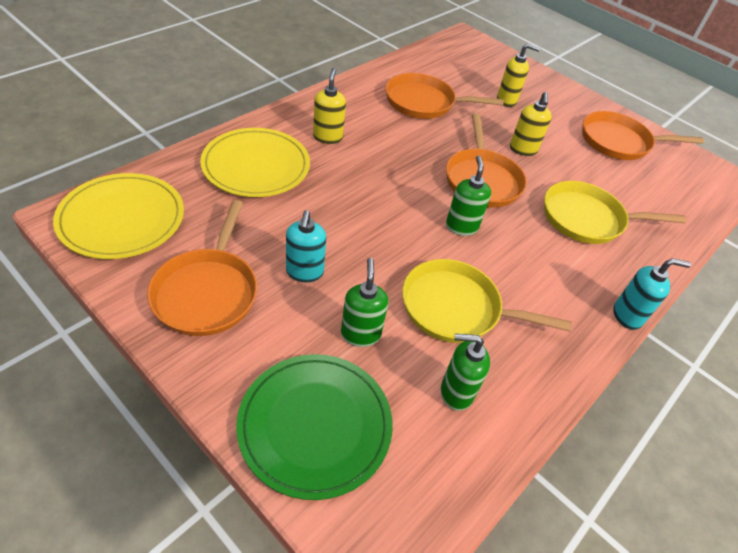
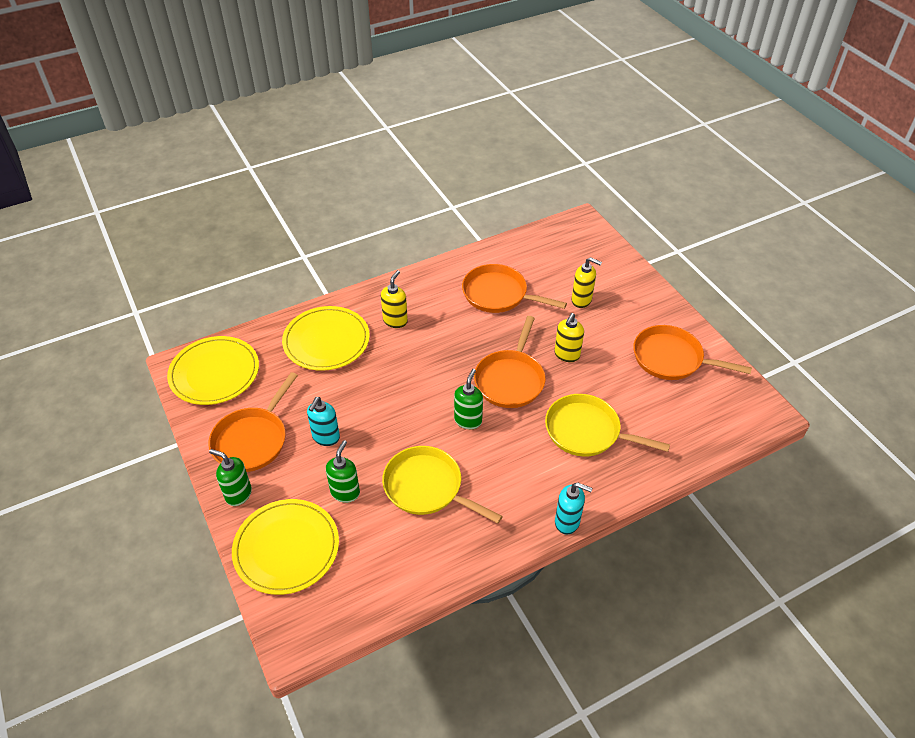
camera: 25 degrees right, 0 degrees up
green plate [237,354,393,500] -> yellow plate [232,499,339,595]
green soap dispenser [441,333,490,411] -> green soap dispenser moved to [209,449,252,506]

